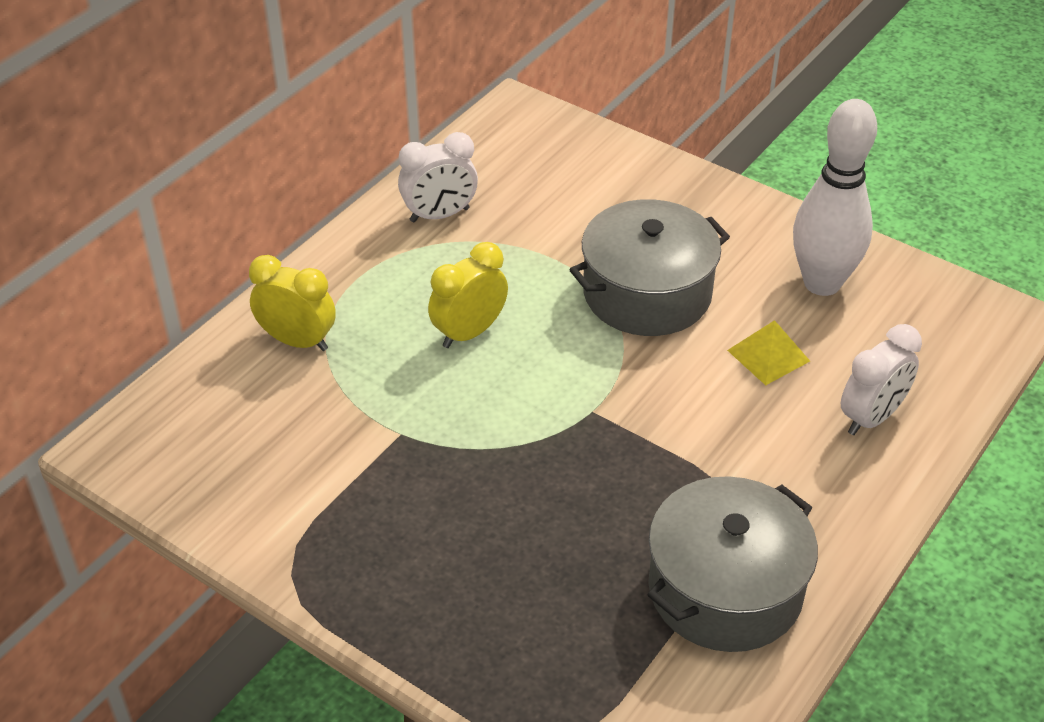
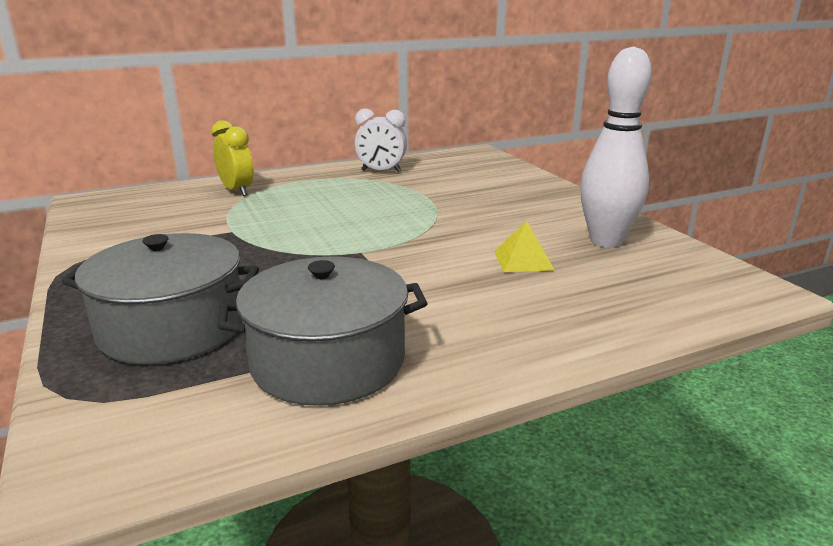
camera: 30 degrees right, 20 degrees down
yellow clock [428,242,508,348] -> none
grey pot [569,199,730,336] -> grey pot moved to [61,233,259,365]
white clock [841,324,922,435] -> none

